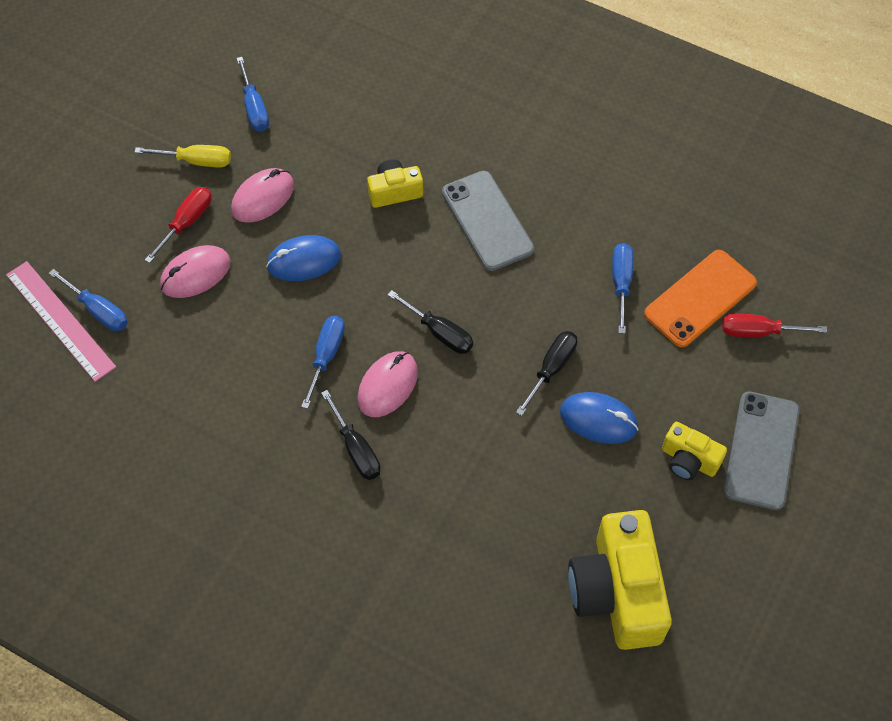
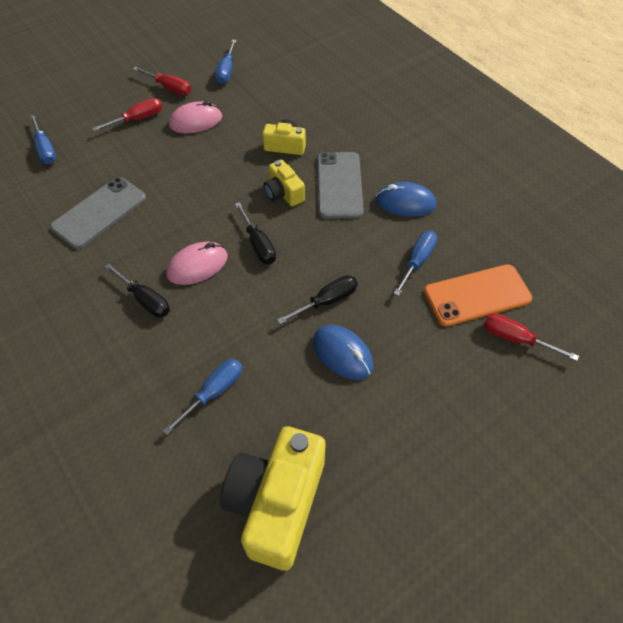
camera: 25 degrees right, 5 degrees down
pink ruler [6,261,116,382] -> none
yellow screwdriver [134,145,231,167] -> red screwdriver [133,67,191,95]
pink mouse [160,245,230,298] -> none
blue mouse [266,235,341,281] -> blue mouse moved to [376,182,436,217]
blue screwdriver [301,316,345,409] -> blue screwdriver moved to [163,359,242,435]
black screwdriver [321,390,381,480] -> black screwdriver turned 45 degrees counterclockwise [104,263,170,317]
yellow camera [662,422,727,480] -> yellow camera moved to [264,160,305,207]
grey phone [724,391,799,510] -> grey phone moved to [50,177,146,249]

